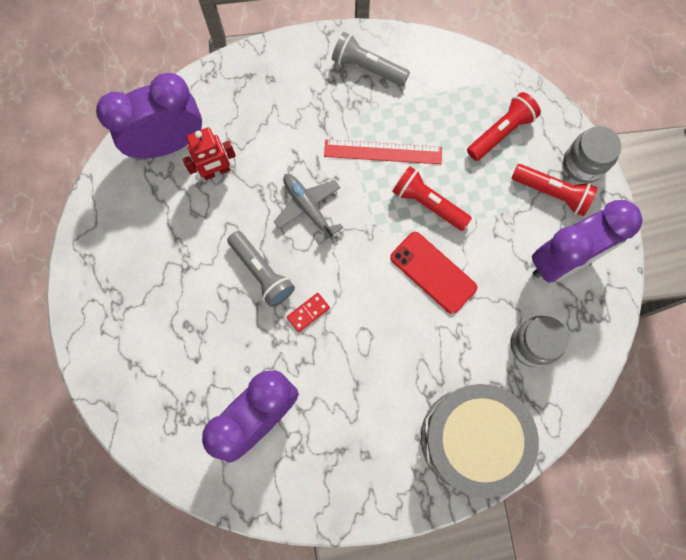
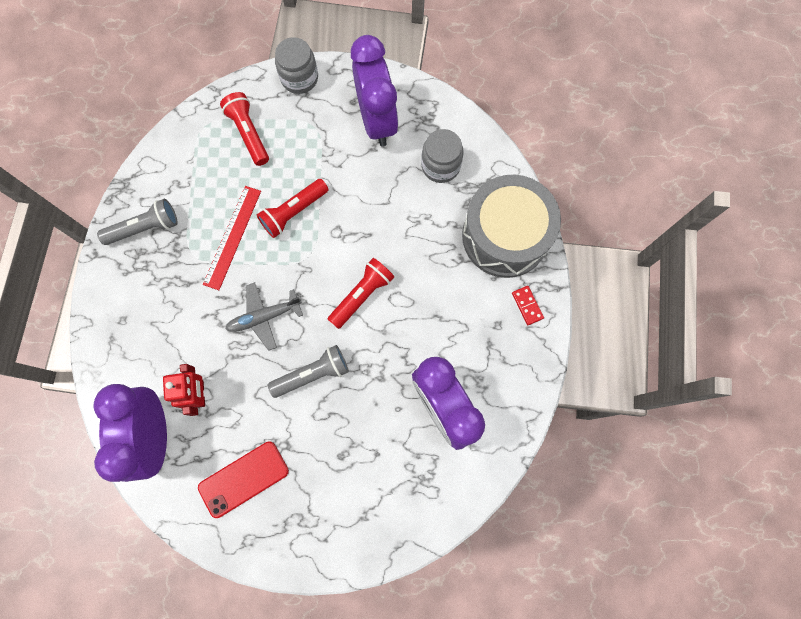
camera: 75 degrees left, 0 degrees up
red domino [287,293,330,332] -> red domino moved to [512,286,544,325]
grey flashlight [332,32,410,86] -> grey flashlight turned 150 degrees counterclockwise [97,199,178,245]
red phone [390,232,477,314] -> red phone moved to [198,442,289,518]
red flashlight [512,164,598,216] -> red flashlight moved to [328,258,394,329]

